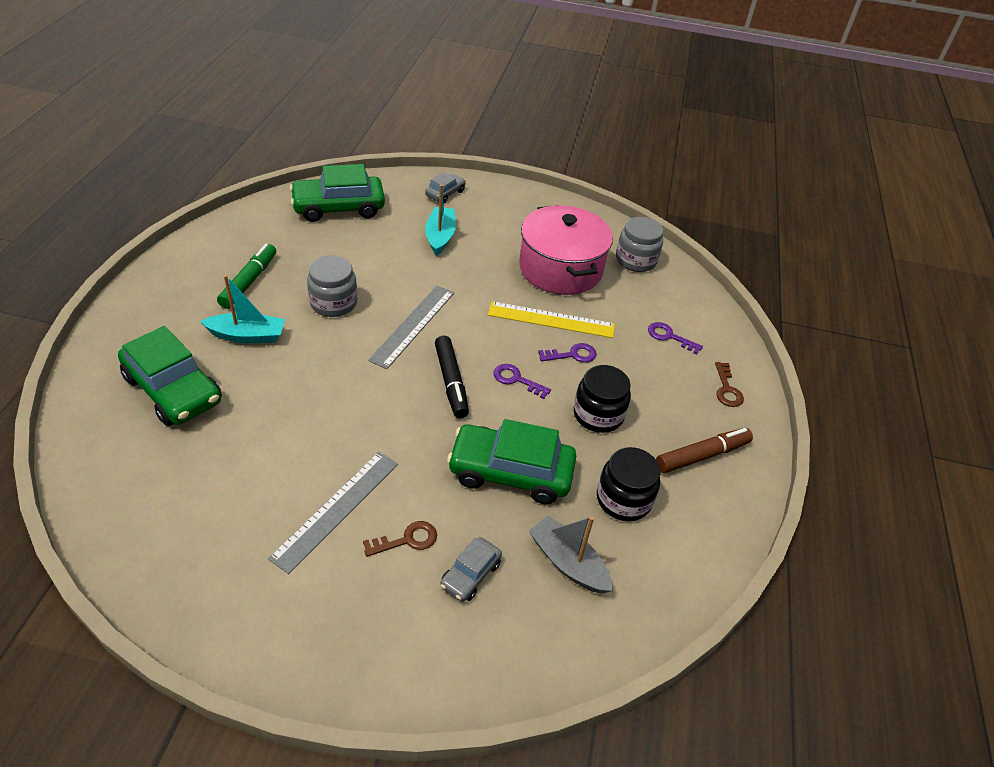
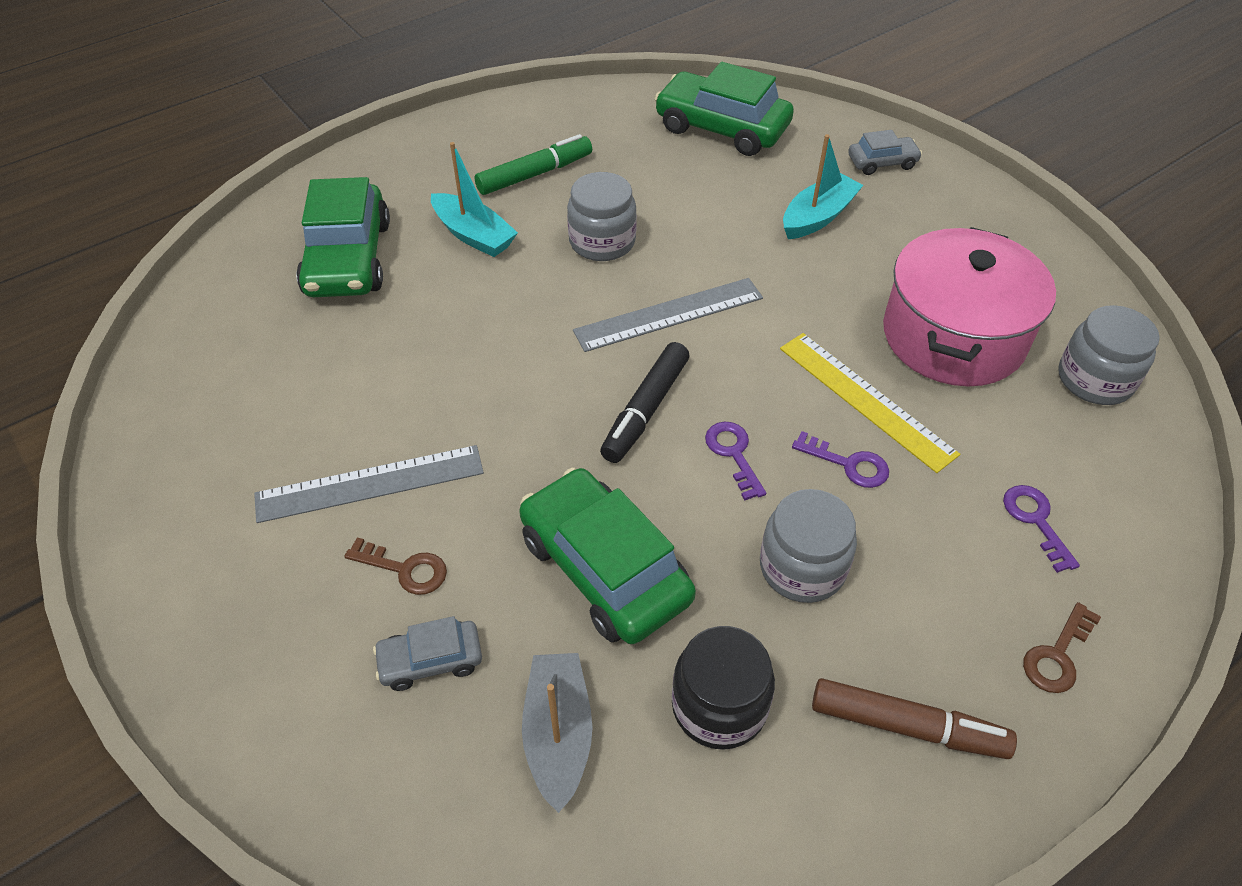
camera: 45 degrees right, 5 degrees up
black jar [574,365,631,433] -> grey jar [760,489,857,603]

